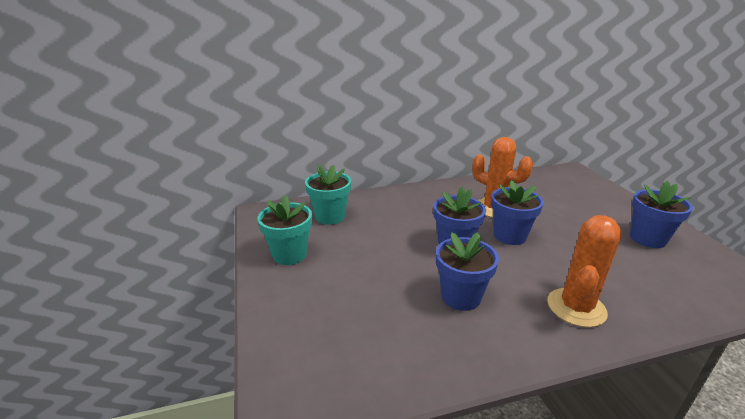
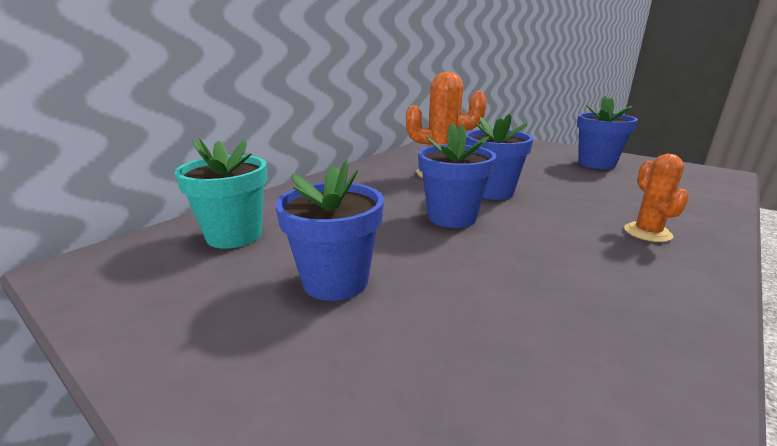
camera: 35 degrees left, 5 degrees down
turquoise flower pot [257,195,312,265] -> none
blue flower pot [436,232,499,311] -> blue flower pot moved to [275,160,384,301]
orange cactus [547,215,622,327] -> orange cactus [624,154,689,242], size x0.59

